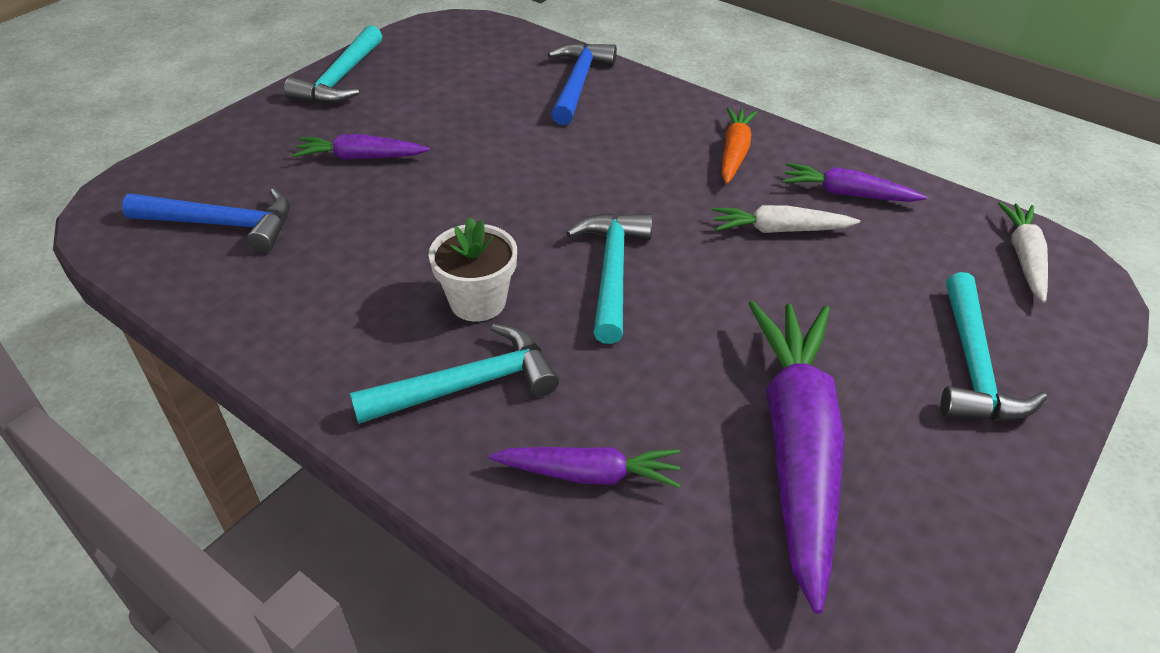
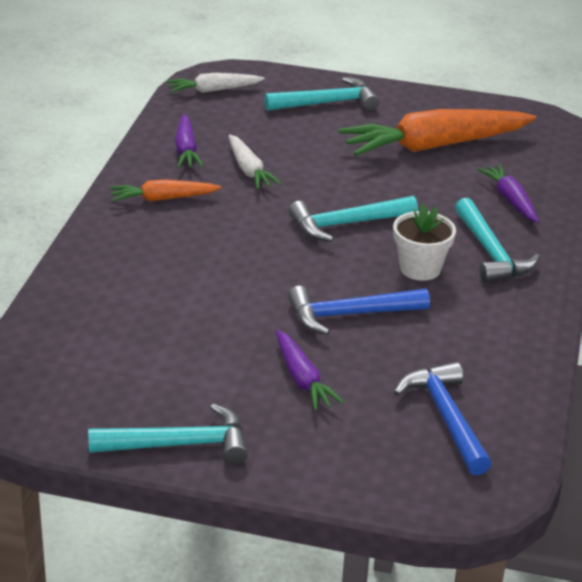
camera: 115 degrees left, 10 degrees down
turquoise hammer [350,323,559,424] -> turquoise hammer turned 150 degrees counterclockwise [455,198,540,283]
blue hammer [548,42,617,125] -> blue hammer moved to [288,286,430,335]
purple carrot [748,301,845,614] -> orange carrot [338,109,536,156]

